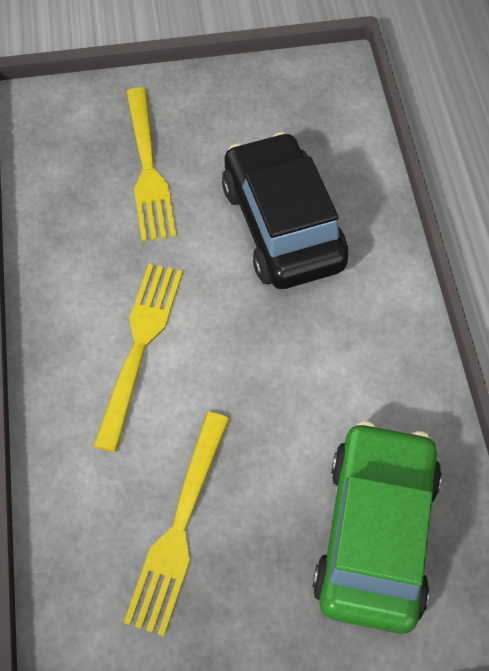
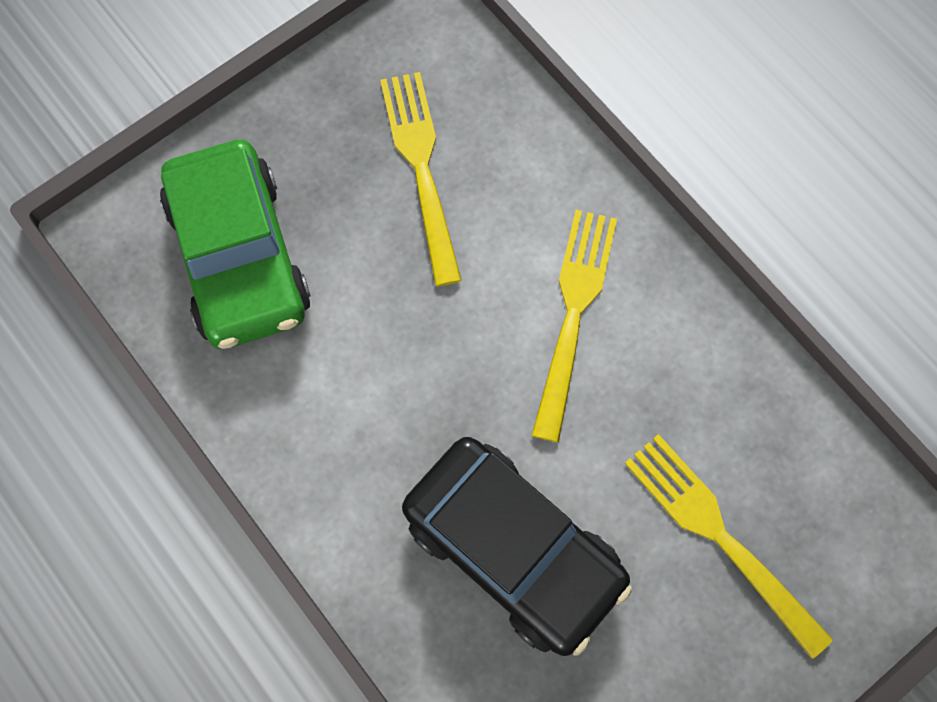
camera: 150 degrees right, 10 degrees up
yellow fork [93,264,183,452] -> yellow fork turned 150 degrees counterclockwise [532,210,617,442]

